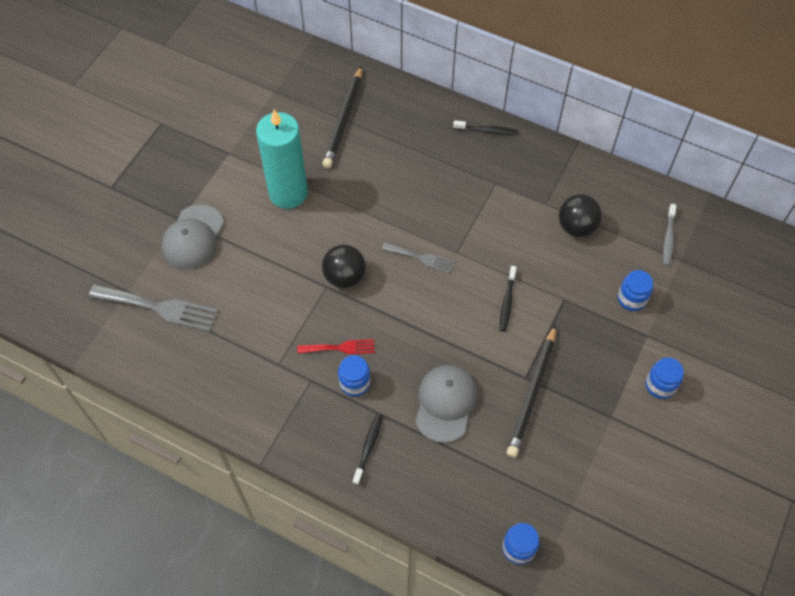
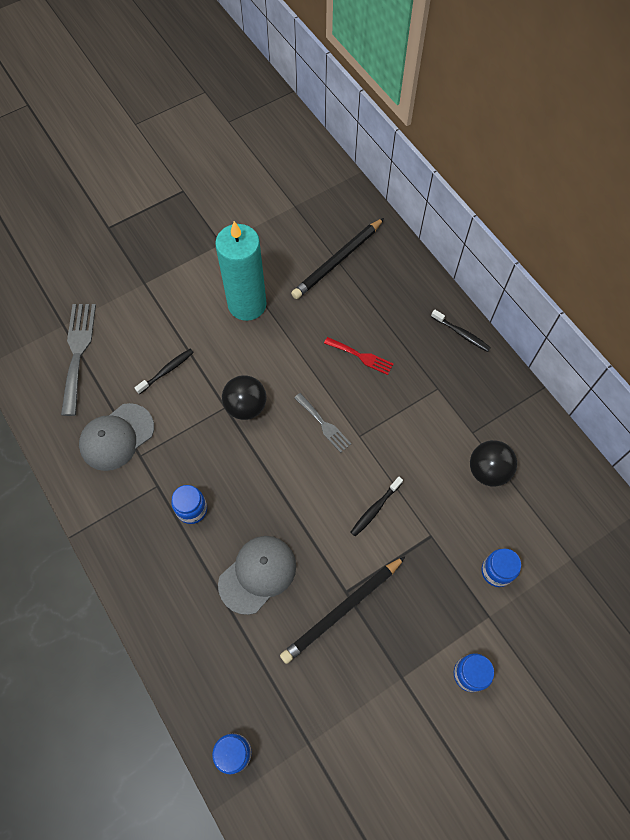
camera: 30 degrees right, 5 degrees up
grey fork [89,284,218,332] -> grey fork turned 135 degrees counterclockwise [61,304,96,416]
grey cap [162,204,224,270] -> grey cap moved to [79,403,154,471]
red fork [297,339,375,354] -> red fork moved to [324,337,393,375]
black toothbrush [353,413,383,485] -> black toothbrush moved to [134,349,194,394]
grey toothbrush [663,204,676,266] -> none

